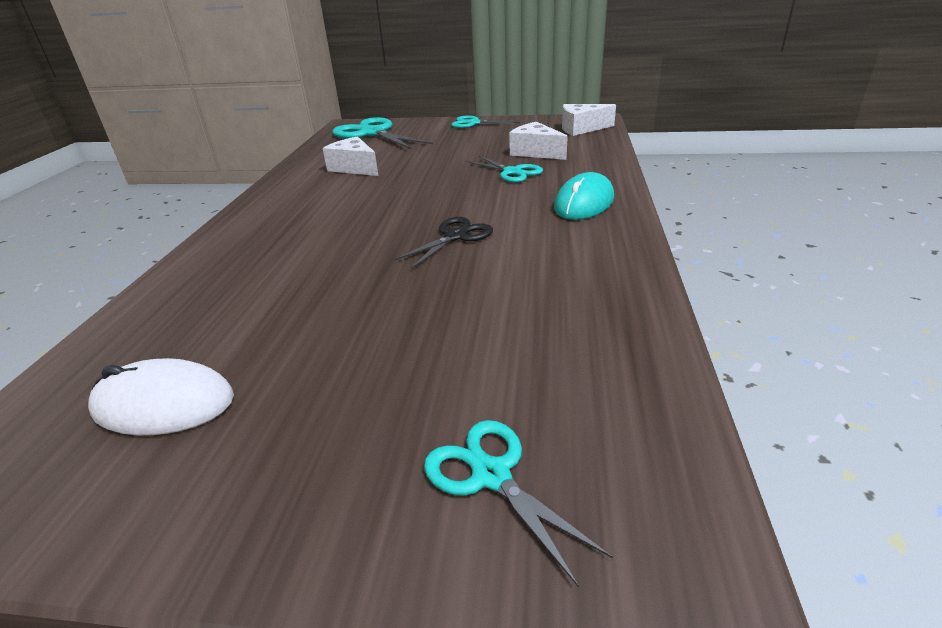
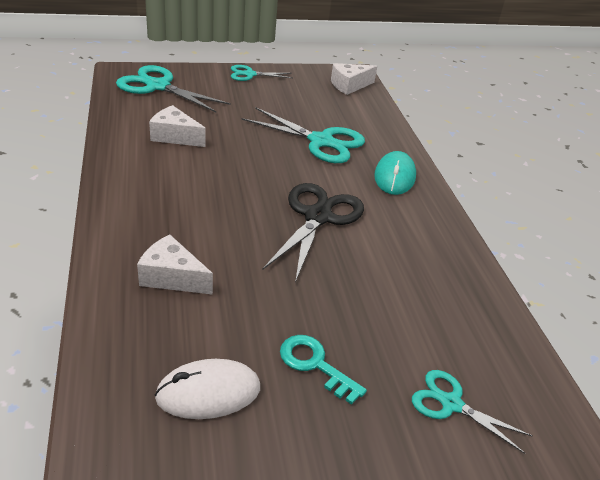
camera: 25 degrees left, 5 degrees up
black scissors [393,217,493,269] -> black scissors [262,183,364,282], size x1.72
turquoise scissors [466,155,543,182] -> turquoise scissors [242,107,365,163], size x1.72
white cheese [509,122,568,160] -> white cheese moved to [137,235,213,295]
none -> turquoise key [280,335,367,405]

